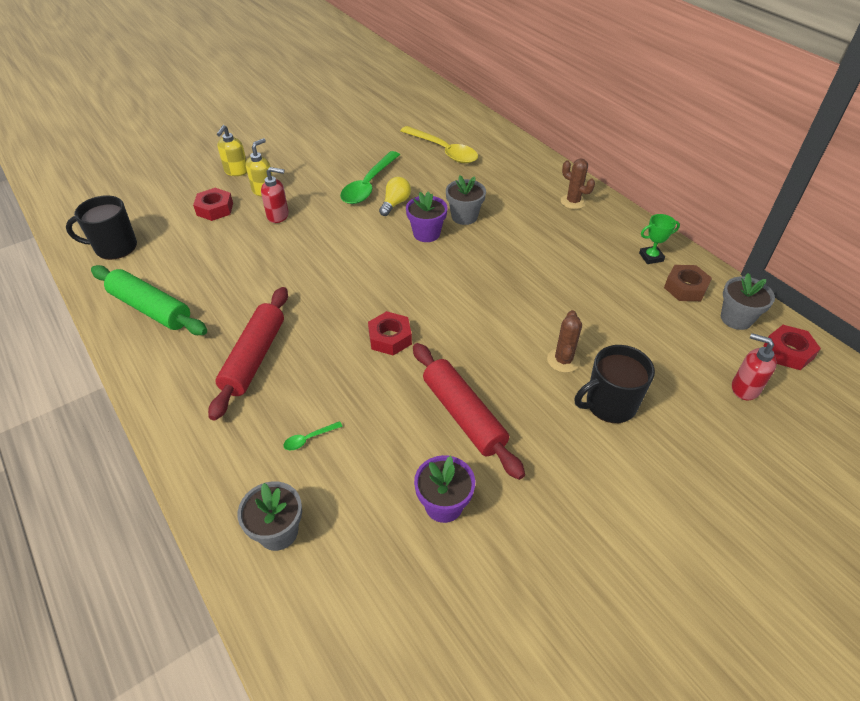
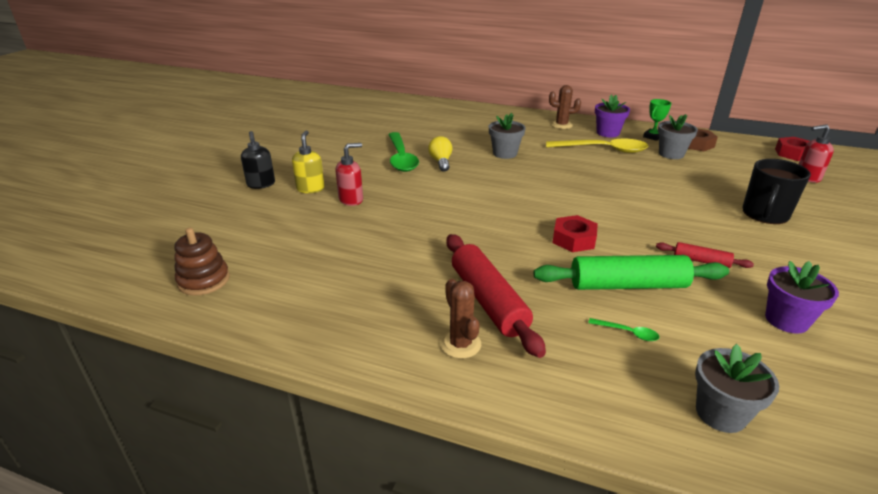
camera: 35 degrees left, 15 degrees down
black mug [66,195,137,260] -> brown stacking toy [174,228,230,296]
green rolling pin [91,265,207,335] -> green rolling pin moved to [534,255,729,290]
red nut [193,188,233,221] -> none
yellow soap dispenser [217,125,247,176] -> black soap dispenser [241,131,275,189]
green spoon [283,421,343,450] -> green spoon turned 90 degrees counterclockwise [588,318,660,341]
yellow spoon [400,126,478,163] -> yellow spoon moved to [546,139,648,153]
purple flower pot [406,191,447,242] -> purple flower pot moved to [595,95,630,138]
red rolling pin [413,343,525,480] -> red rolling pin [656,242,754,268], size x0.50
brown cactus [547,310,582,373] -> brown cactus moved to [440,279,481,359]
grey flower pot [721,273,775,330] -> grey flower pot moved to [658,114,698,159]

